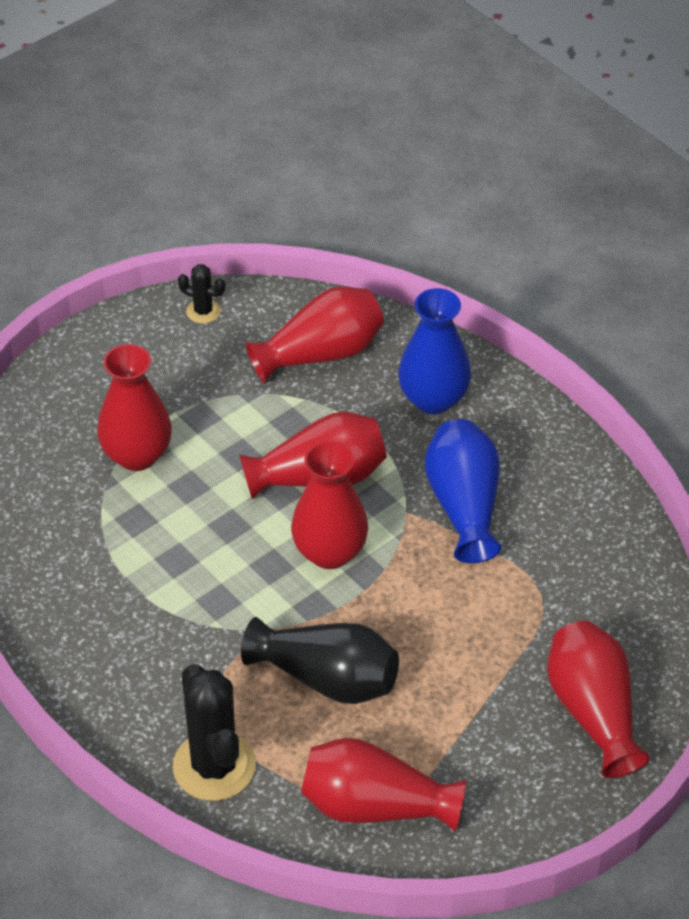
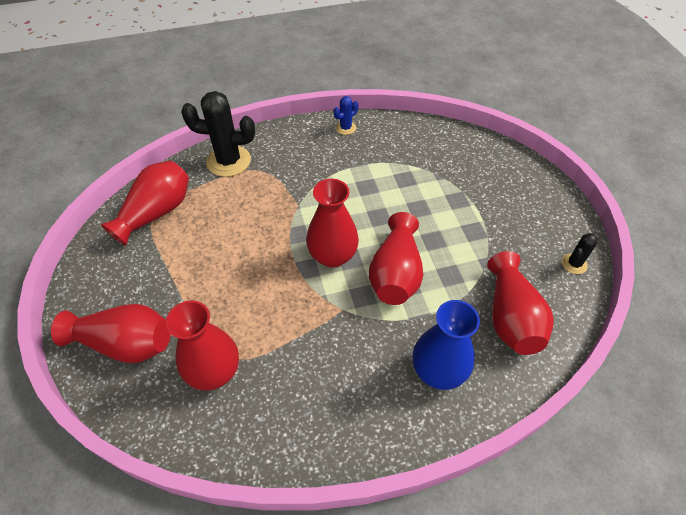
camera: 115 degrees right, 5 degrees up
red vase [97,344,172,471] -> red vase moved to [166,301,239,391]
black vase [241,617,399,704] -> none
blue vase [425,419,501,563] -> none
none -> blue cactus [333,96,358,135]

